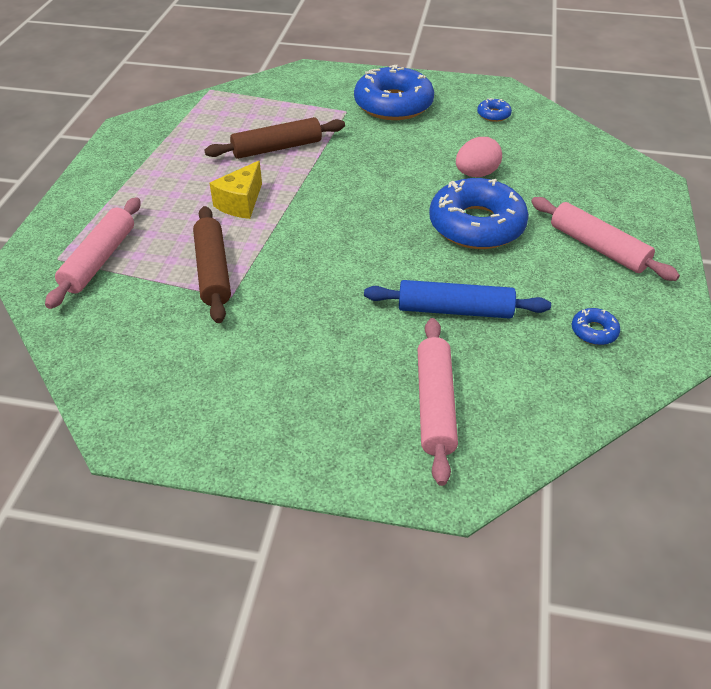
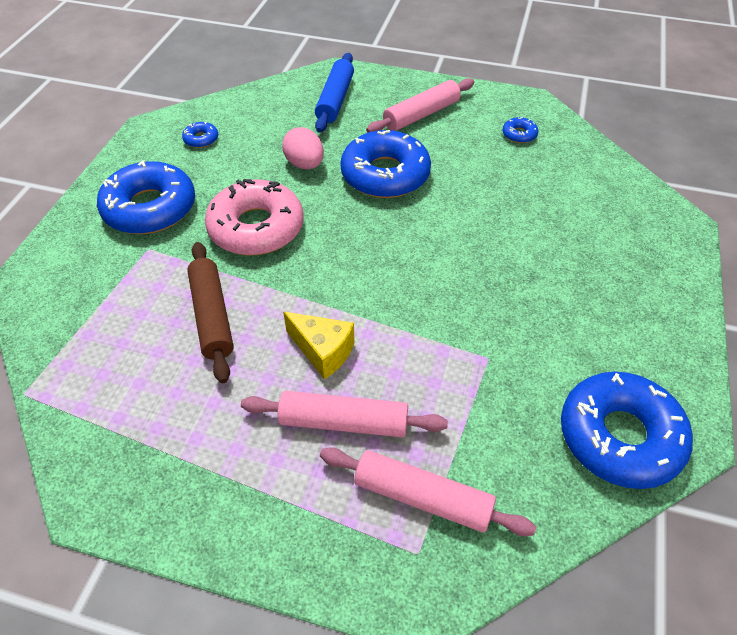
camera: 85 degrees left, 5 degrees up
brown rolling pin [193,206,231,323] -> none
blue rolling pin [364,280,551,319] -> blue rolling pin moved to [315,53,354,133]
pink rolling pin [417,318,458,486] -> pink rolling pin moved to [241,391,448,437]
none -> pink donut [205,179,304,255]
none -> blue donut [561,371,693,489]

